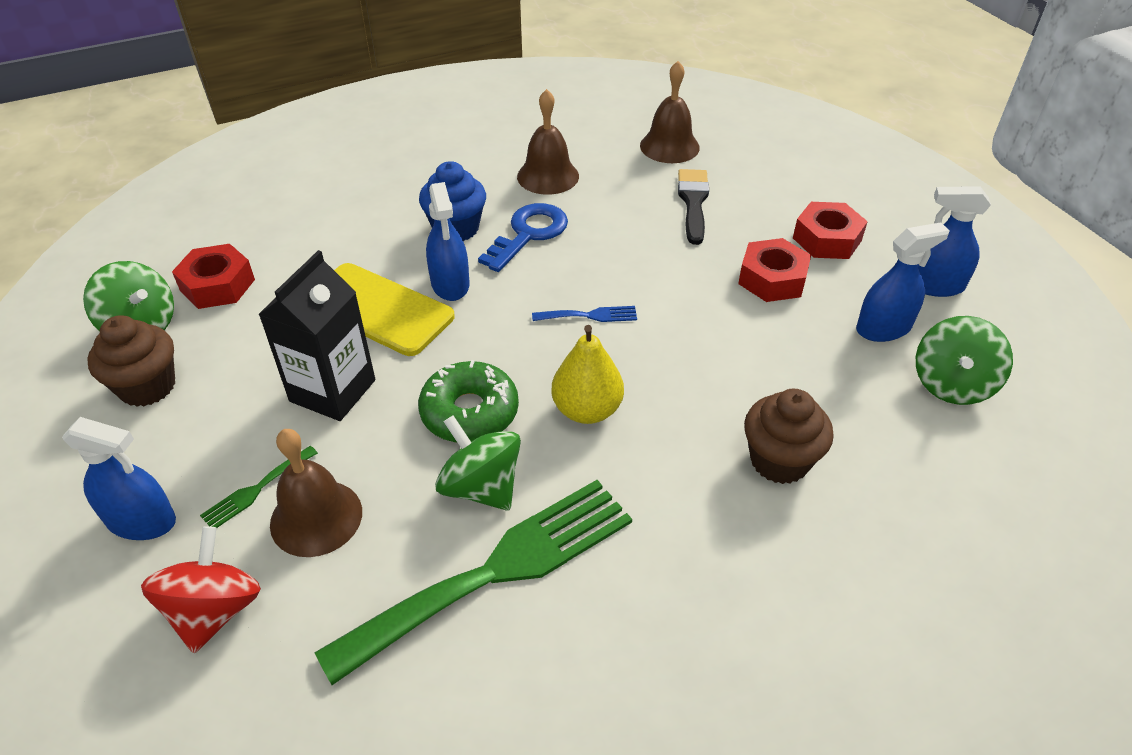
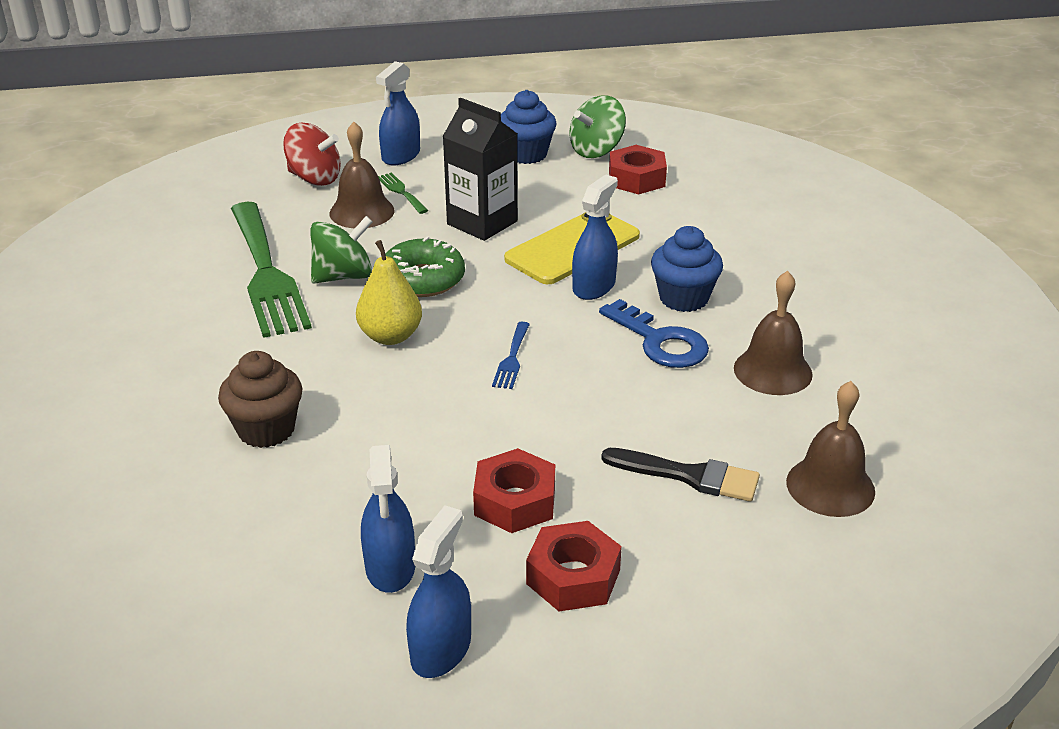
camera: 105 degrees right, 10 degrees down
brown cupcake [87,315,175,407] -> blue cupcake [501,90,556,164]
blue spray bottle [426,182,470,301] -> blue spray bottle turned 120 degrees clockwise [572,175,618,300]
green spinning top [916,316,1013,405] -> none

